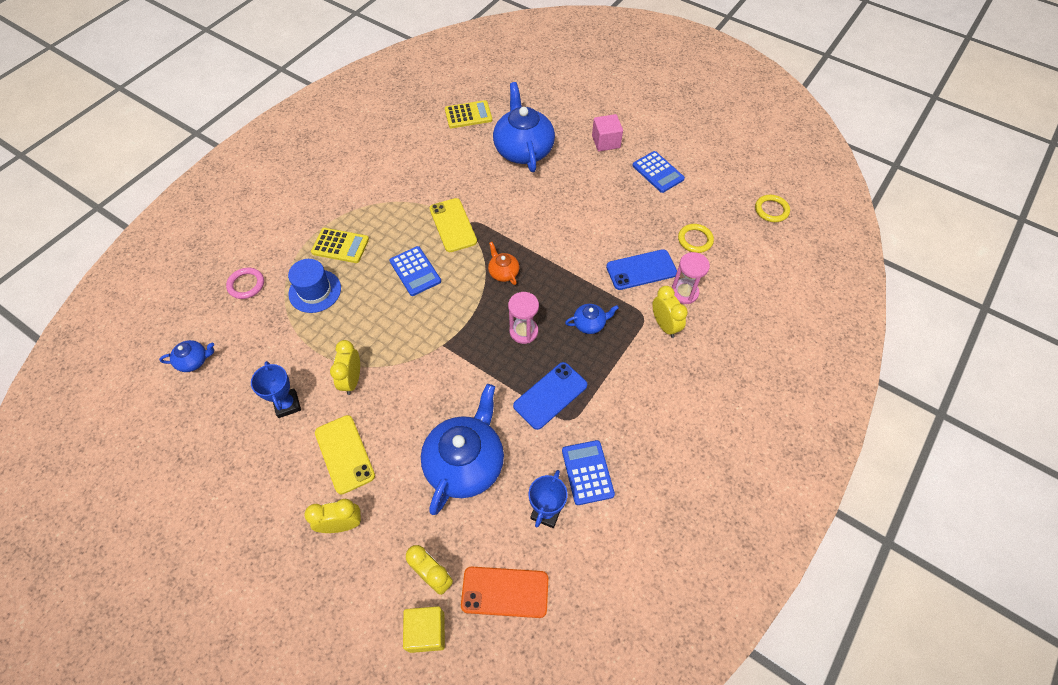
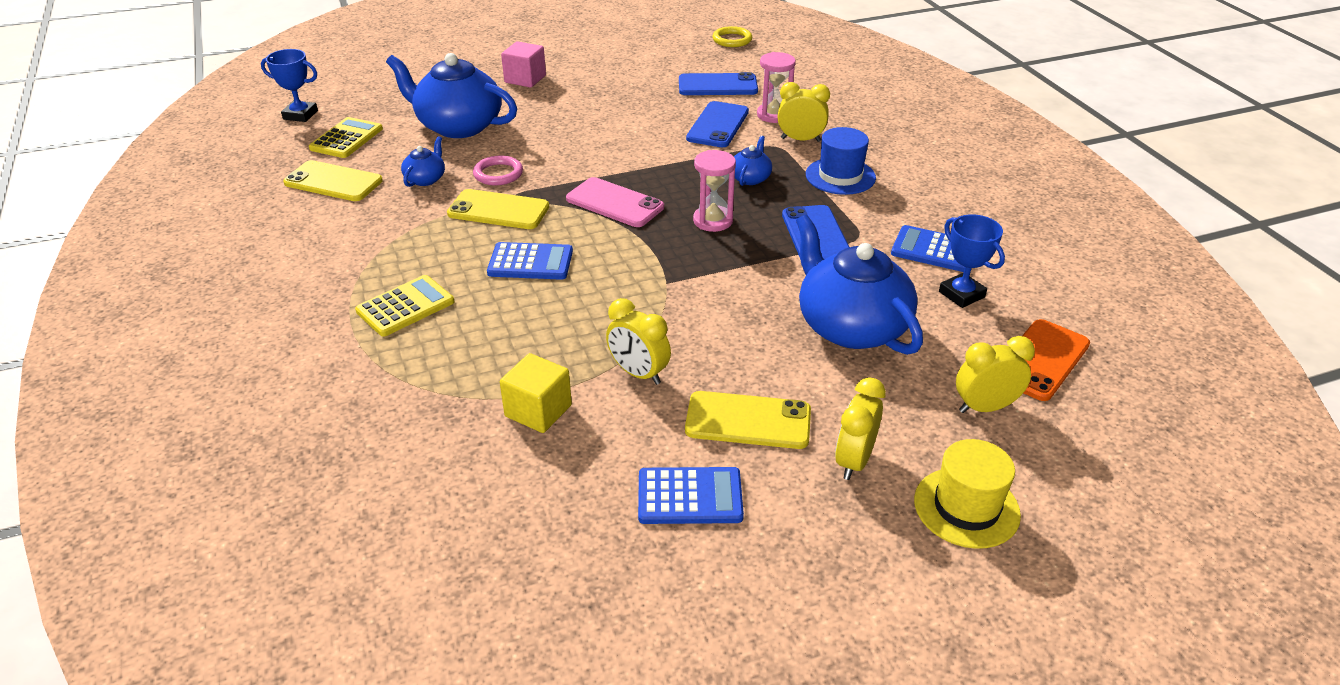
camera: 55 degrees left, 20 degrees down
blue teapot [159,340,214,372] -> blue teapot moved to [401,136,445,187]
pink ring [226,268,264,299] -> pink ring moved to [473,156,523,185]
blue trophy [251,361,301,418] -> blue trophy moved to [261,49,318,122]
blue hat [288,259,341,313] -> blue hat moved to [806,127,876,195]
yellow cube [403,606,445,653] -> yellow cube moved to [500,353,572,433]
orange teapot [488,242,519,285] -> pink phone [566,177,664,227]
blue calculator [632,151,685,193] -> blue calculator moved to [638,467,744,524]
yellow ring [678,224,714,253] -> blue phone [679,72,758,95]
none -> yellow phone [283,160,383,201]
none -> yellow hat [914,439,1021,549]

